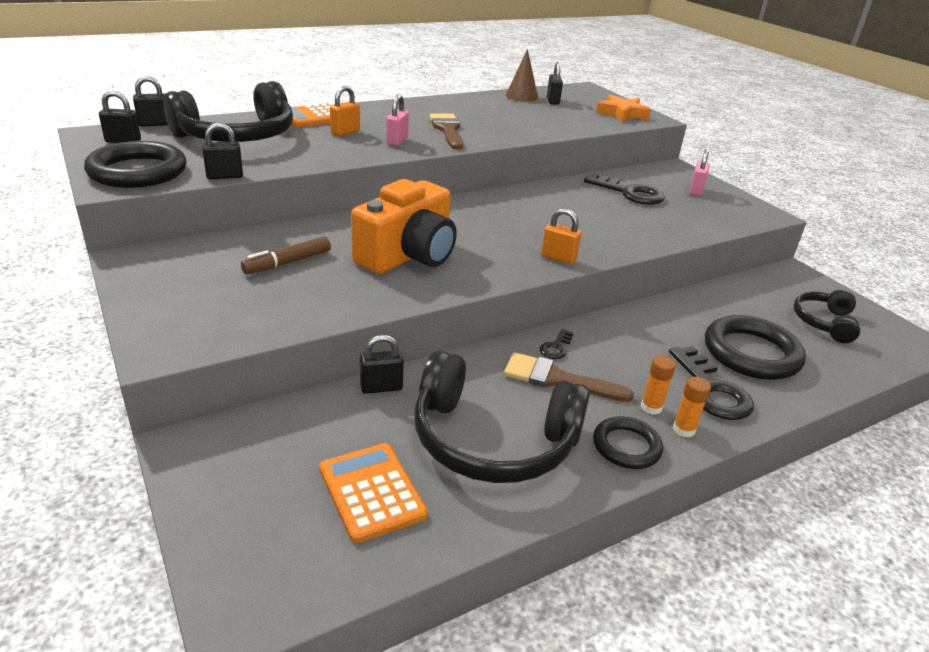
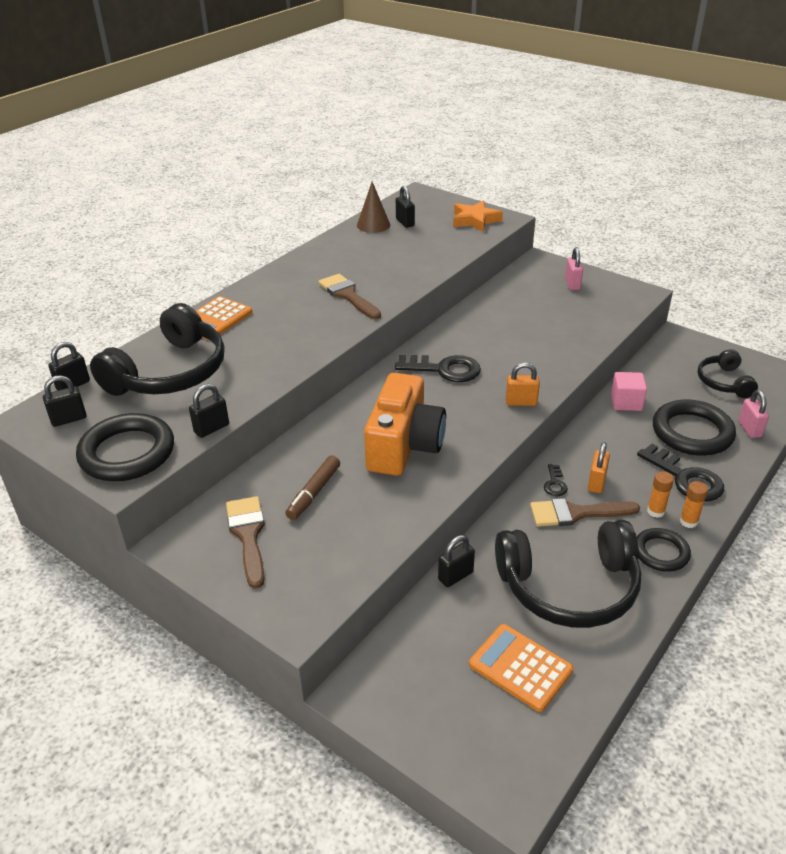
camera: 20 degrees left, 5 degrees up
orange padlock [330,86,360,136] -> orange padlock moved to [588,442,610,493]
pink padlock [386,94,409,146] -> pink padlock moved to [738,390,769,438]
black key [584,173,665,205] -> black key moved to [395,355,481,382]
none -> brown brush [226,496,265,589]
none -> pink cube [611,372,647,411]

